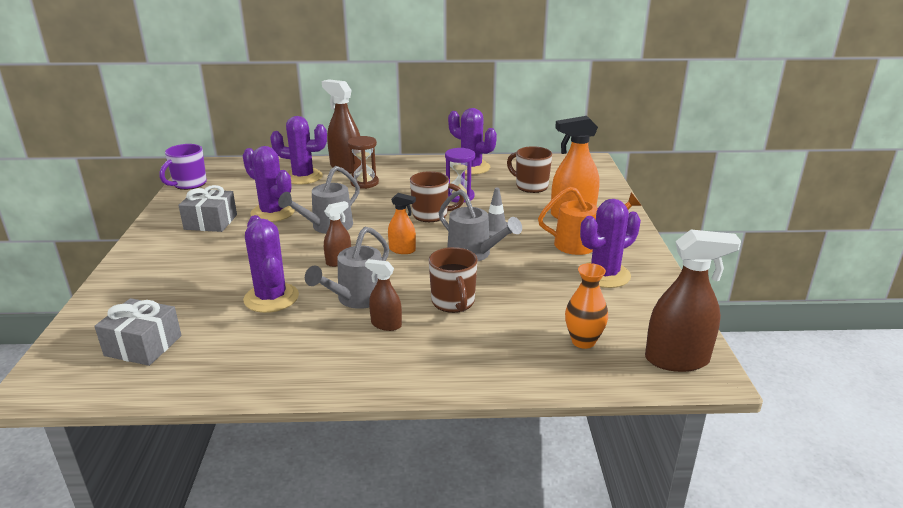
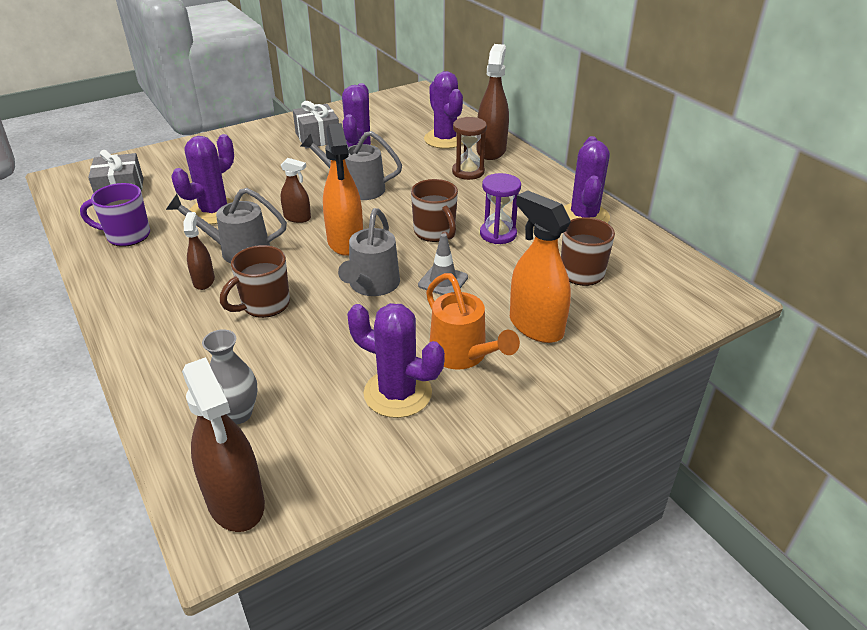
camera: 60 degrees right, 10 degrees up
purple mug [160,144,207,190] -> purple mug moved to [80,183,150,247]
orange spray bottle [388,193,416,254] -> orange spray bottle [323,123,363,256], size x1.82
orange vase [565,263,608,349] -> grey vase [202,329,257,424]

